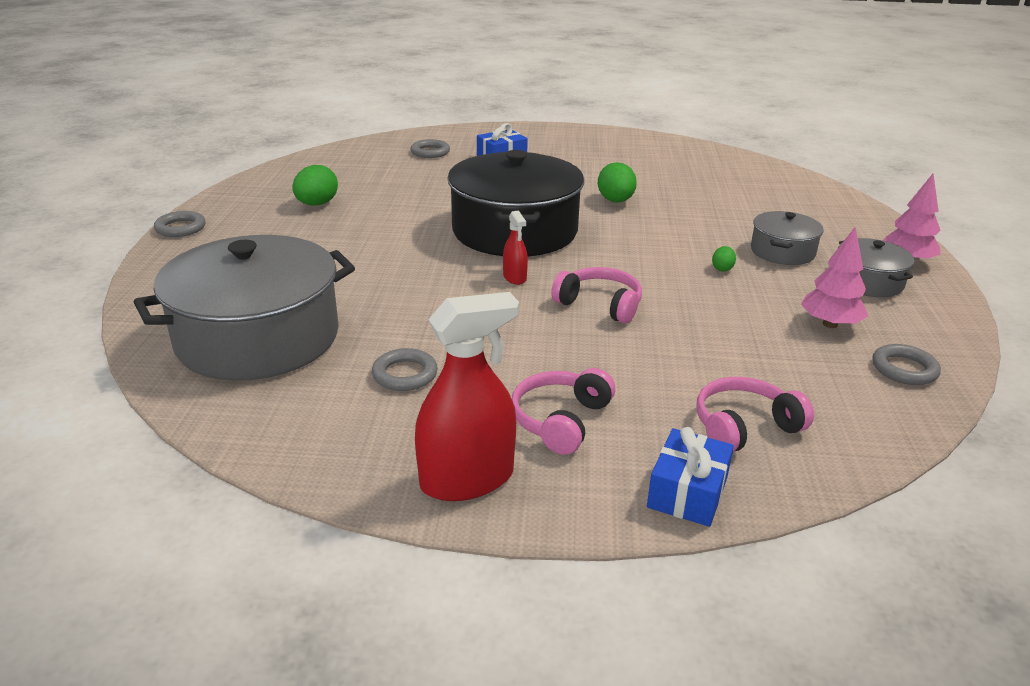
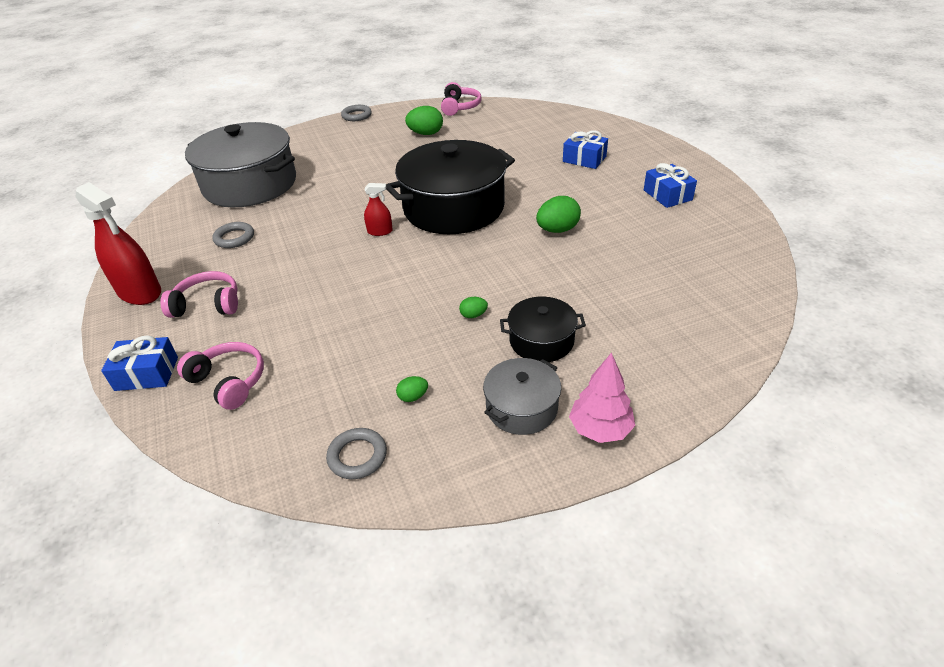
camera: 65 degrees right, 10 degrees up
grey ring [410,139,450,158] -> none
red spray bottle [503,210,528,285] -> red spray bottle turned 135 degrees counterclockwise [364,183,393,236]
pink headphones [551,267,642,324] -> pink headphones moved to [441,82,482,116]
grey pot [751,211,824,265] -> black pot [500,297,586,362]
pink tree [801,227,868,328] -> green egg [396,376,428,402]
none -> blue gift [644,163,697,208]

